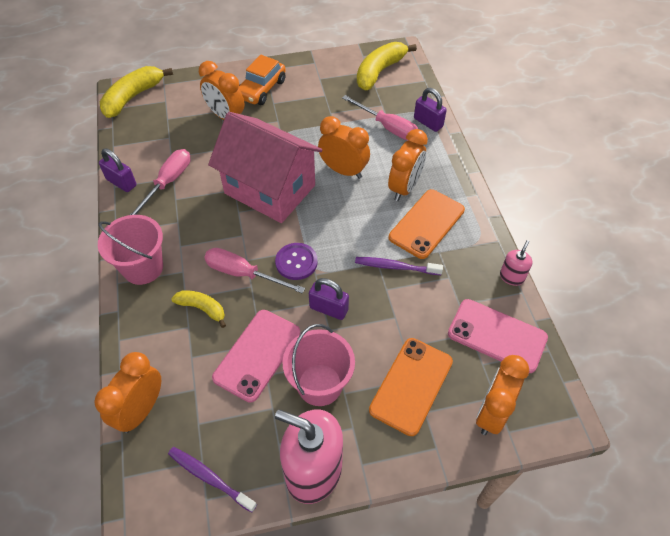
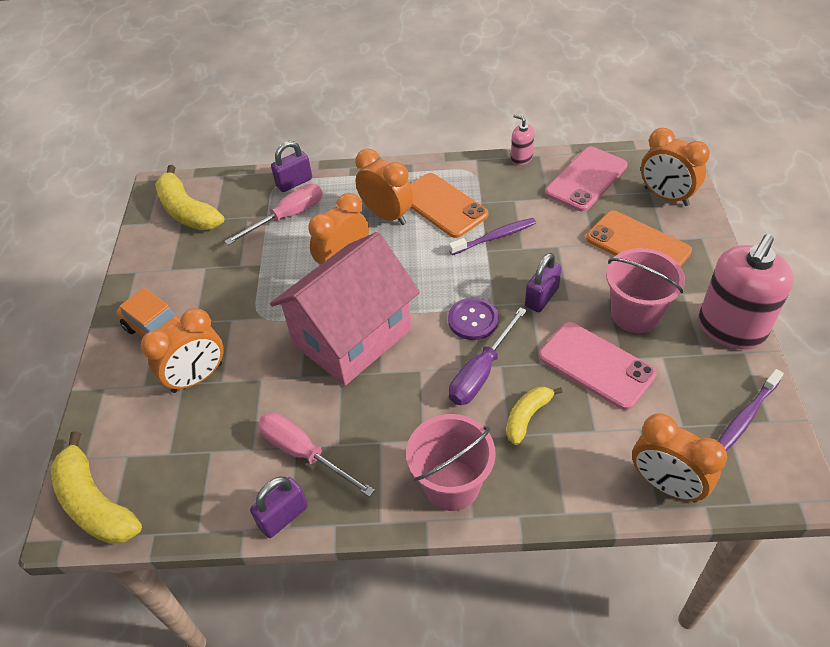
camera: 75 degrees left, 5 degrees down
pink screwdriver [204,248,305,294] -> purple screwdriver [449,307,527,405]
purple toothbrush [355,257,443,275] -> purple toothbrush turned 135 degrees counterclockwise [449,218,536,255]

